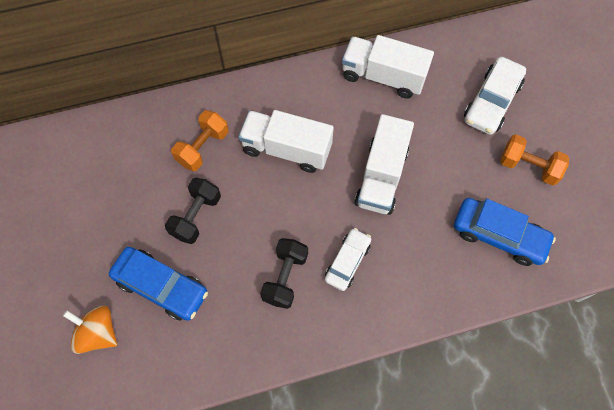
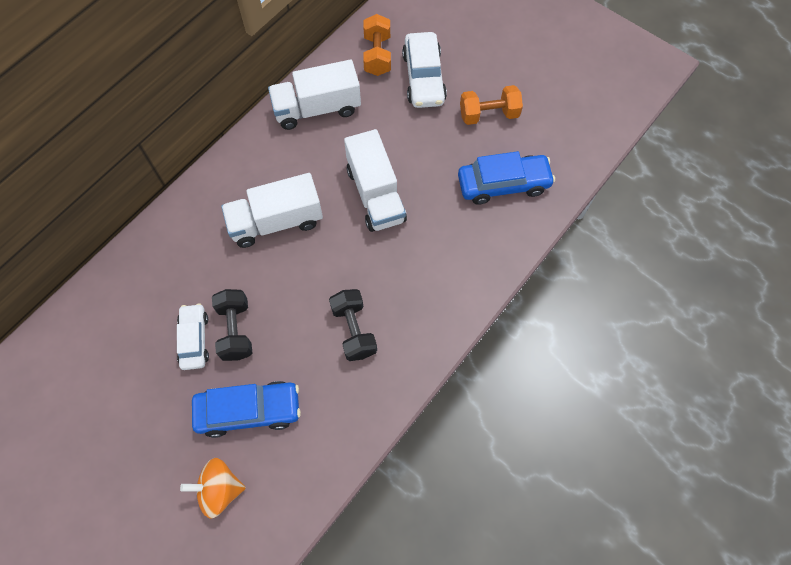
camera: 35 degrees left, 0 degrees up
orange dumbbell [171,110,229,171] -> orange dumbbell moved to [363,14,391,76]
white car [325,228,371,291] -> white car moved to [177,303,209,370]

